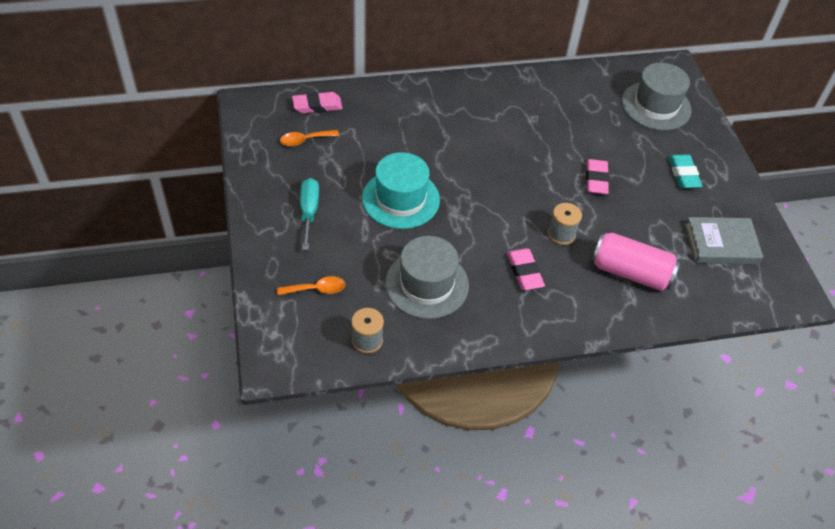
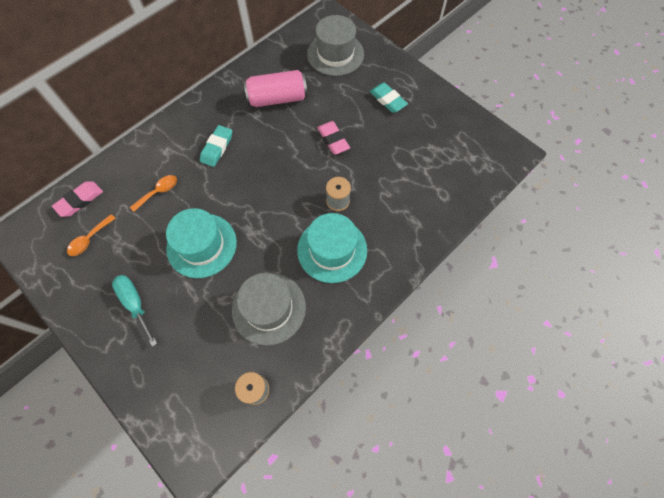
camera: 30 degrees left, 15 degrees up
orange spoon [277,276,345,295] -> orange spoon moved to [130,175,177,212]
pink eraser [507,248,545,290] -> turquoise hat [297,213,367,283]
pink can [591,232,680,291] -> pink can moved to [244,70,307,107]
grey book [685,217,763,264] -> none
none -> turquoise eraser [200,125,232,167]

